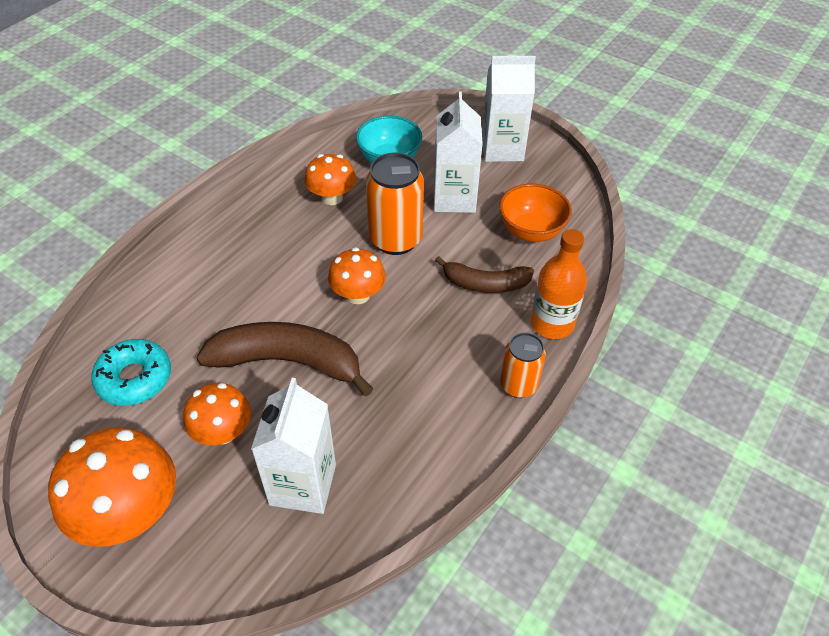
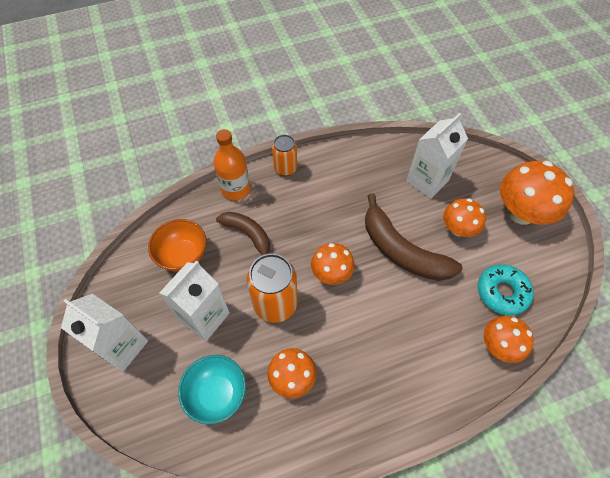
camera: 145 degrees left, 10 degrees up
none -> orange mushroom [484,316,534,363]

